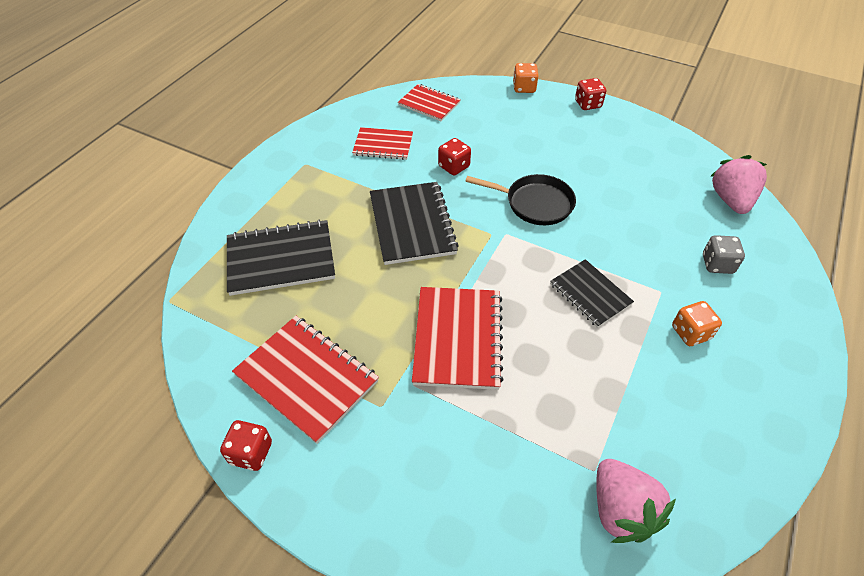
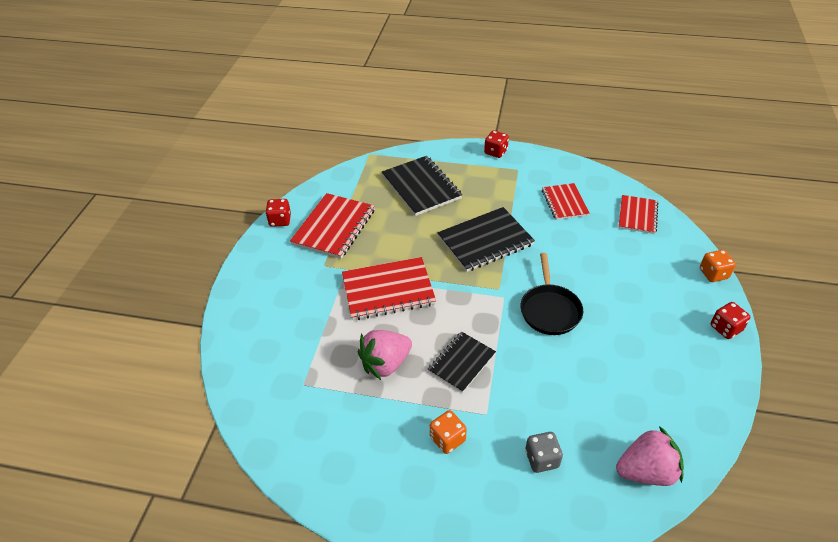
camera: 75 degrees right, 5 degrees down
red dice [438,138,471,175] -> red dice moved to [484,131,509,158]
pink strawberry [596,459,676,543] -> pink strawberry moved to [358,330,412,380]

